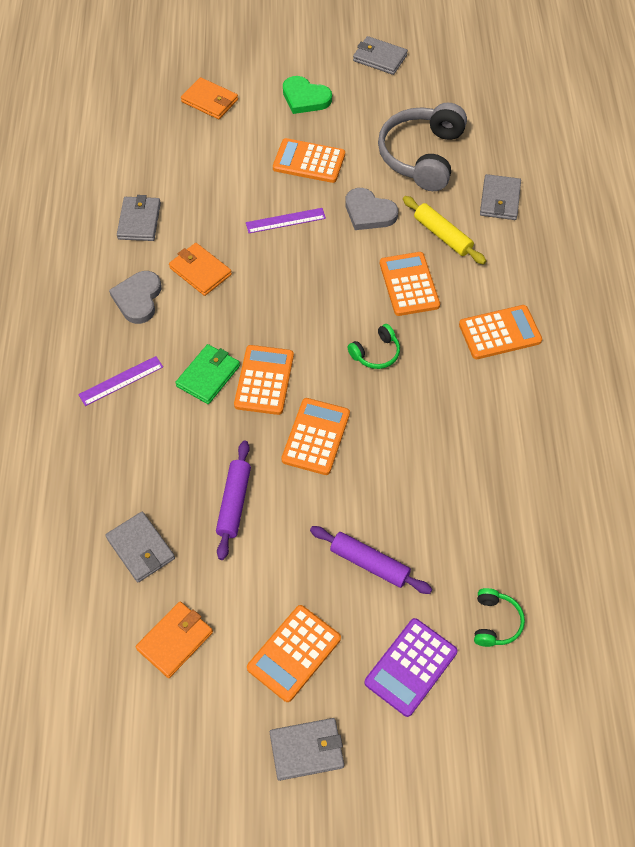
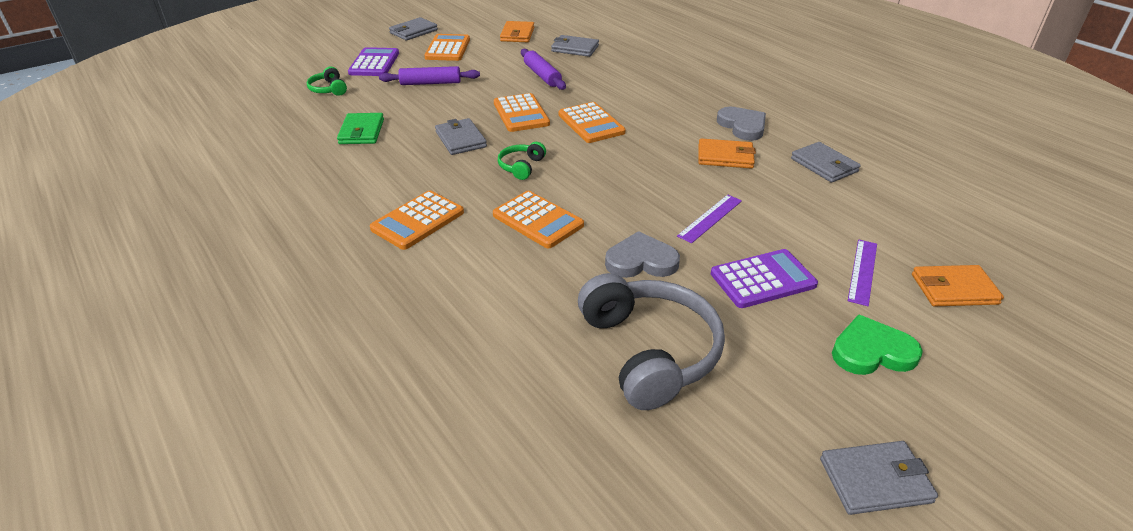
camera: 145 degrees right, 20 degrees down
purple ruler [78,356,163,406] -> purple ruler moved to [848,239,877,306]
green wallet [175,344,240,404] -> green wallet moved to [337,113,384,144]
orange calculator [273,138,345,183] -> purple calculator [711,249,818,308]
yellow rolling pin [403,196,486,265] -> none
grey wallet [480,174,521,220] -> grey wallet moved to [435,118,487,155]

